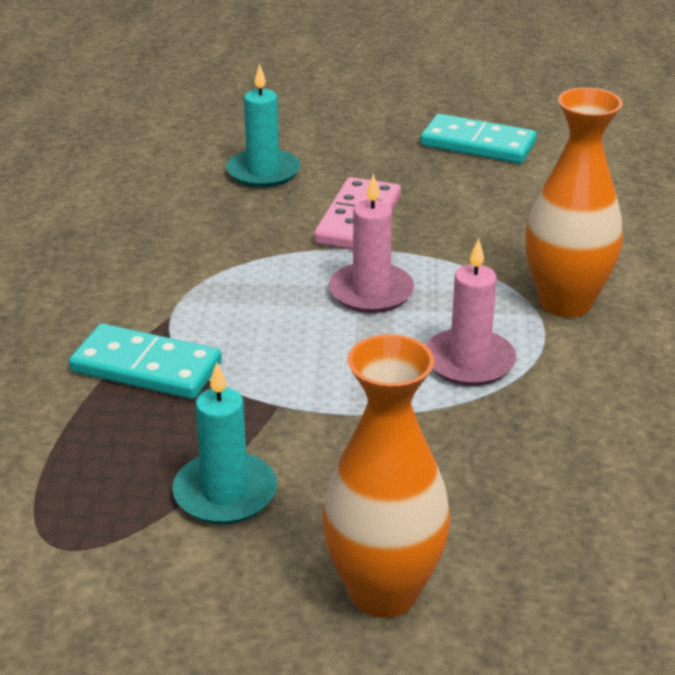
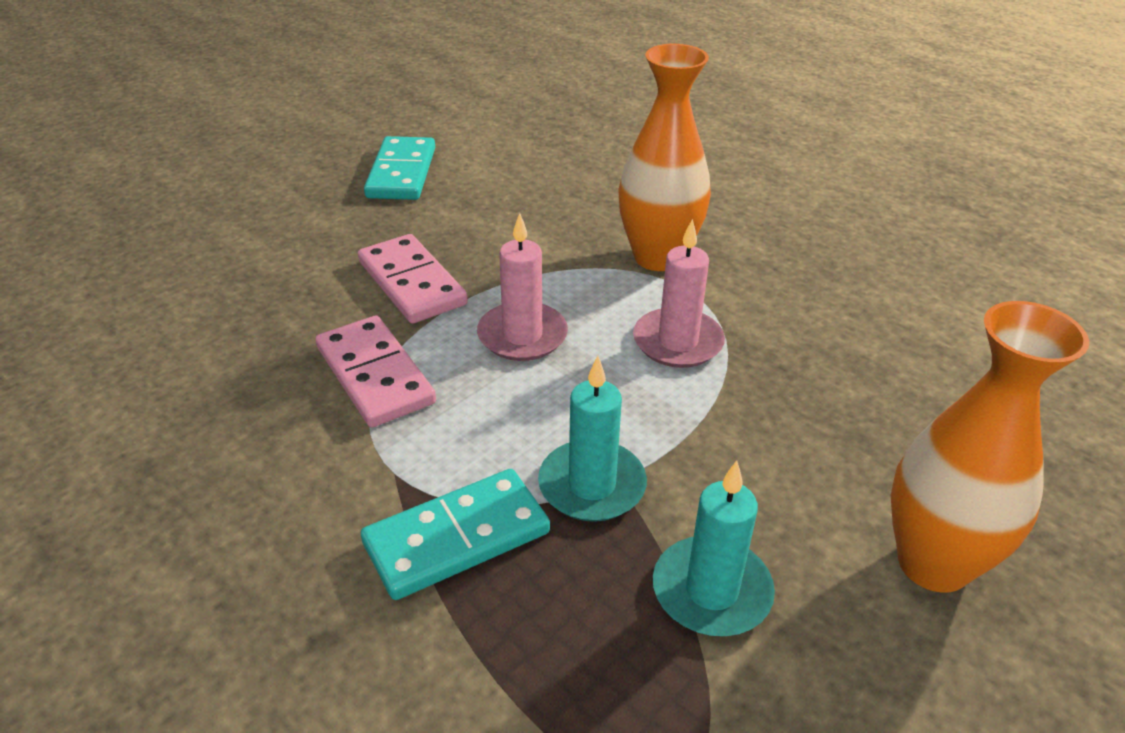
camera: 50 degrees left, 5 degrees up
turquoise candle [226,63,300,188] -> turquoise candle moved to [538,356,647,522]
turquoise domino [420,114,537,164] -> turquoise domino turned 60 degrees counterclockwise [364,136,435,200]
none -> pink domino [316,315,436,427]

